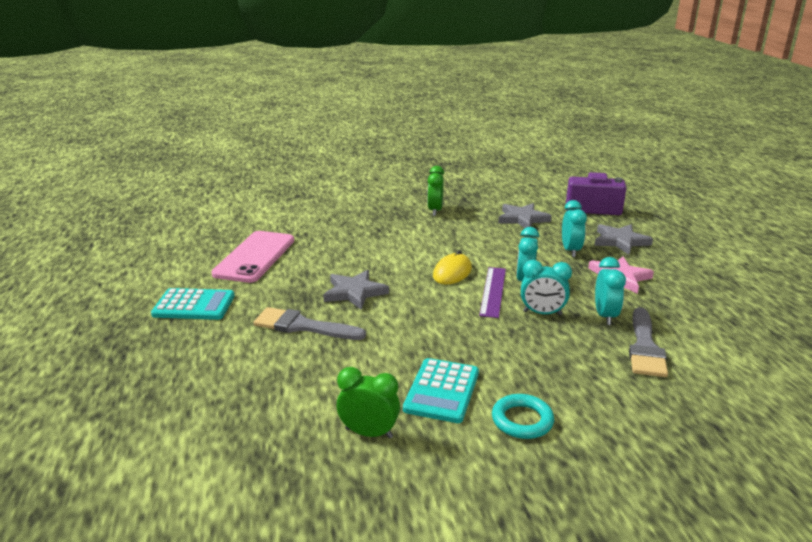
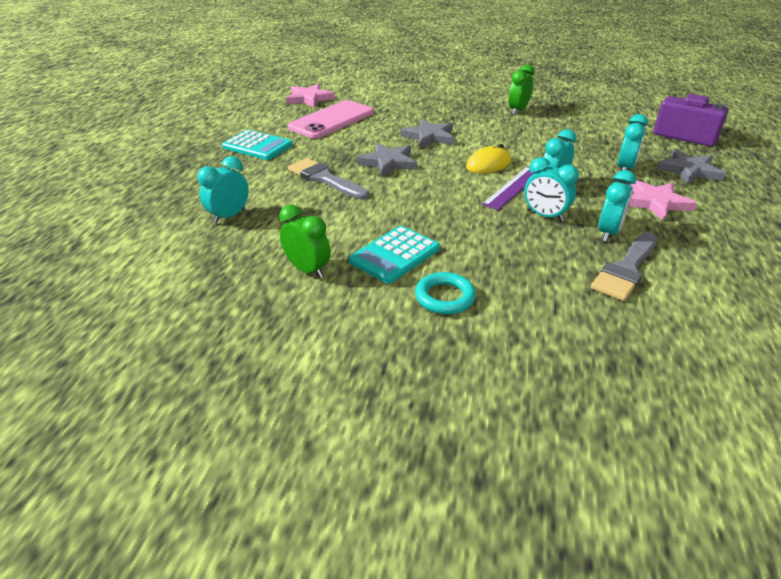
camera: 25 degrees right, 10 degrees up
grey star [498,203,552,228] -> grey star moved to [401,119,454,149]
none -> turquoise clock [197,156,249,224]
none -> pink star [286,84,335,108]

